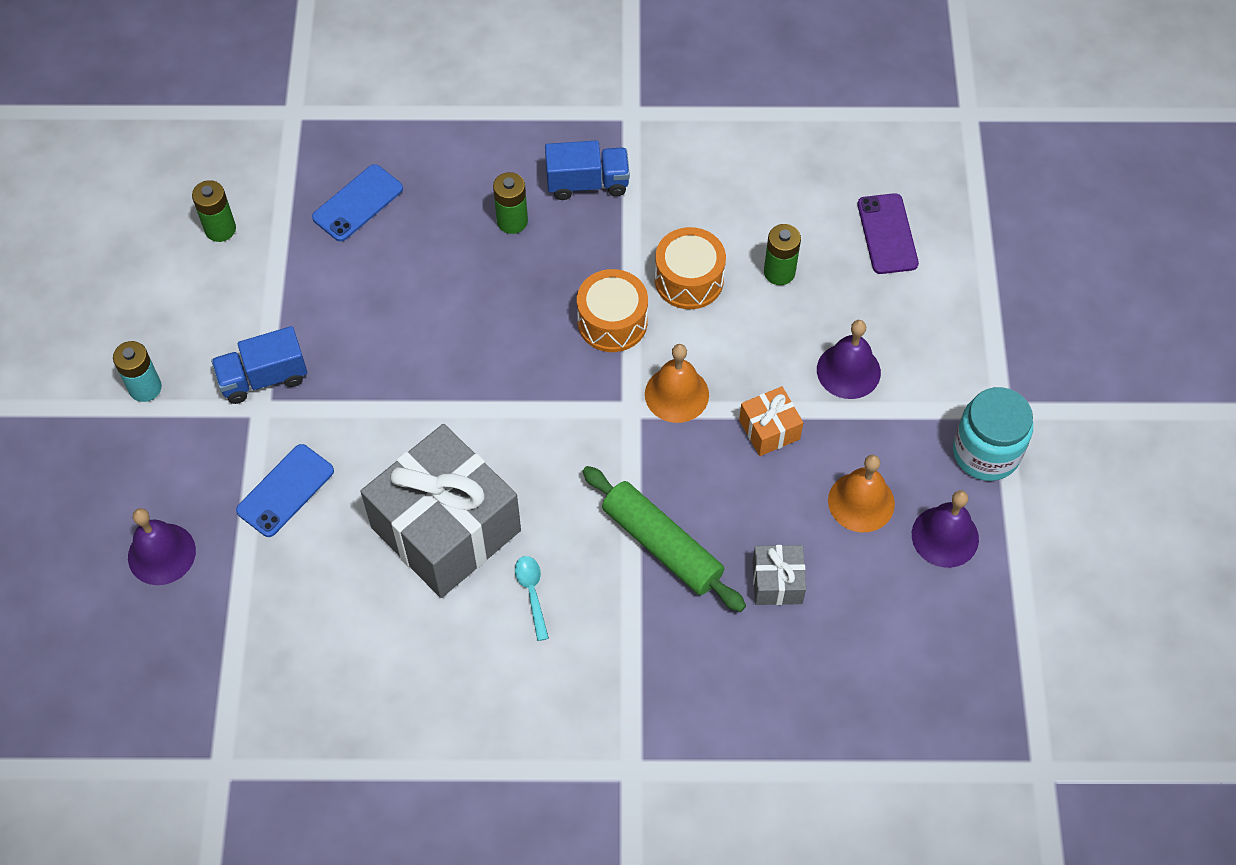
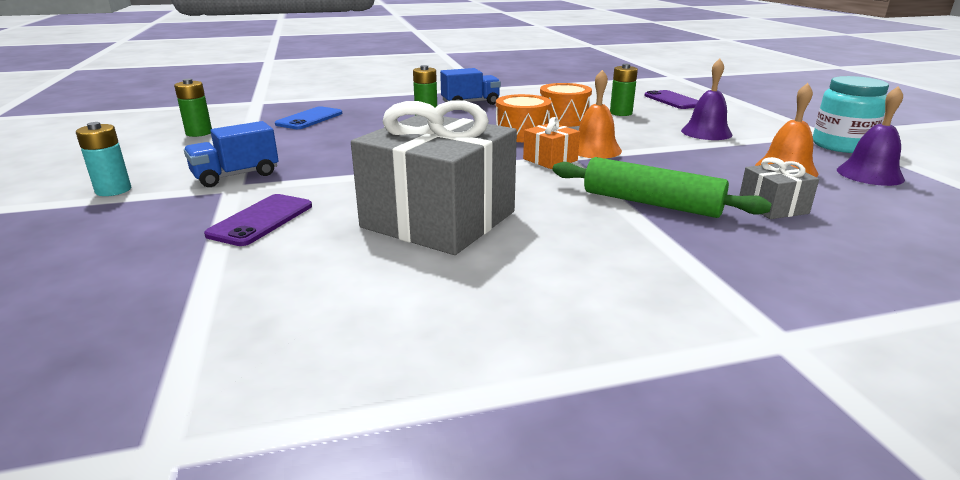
camera: 15 degrees left, 35 degrees down
purple bell [128,508,196,585] -> none
blue phone [236,444,334,537] -> purple phone [204,194,312,246]
turquoise spoon [515,556,549,641] -> none
orange gift [739,386,803,456] -> orange gift moved to [523,117,580,169]

